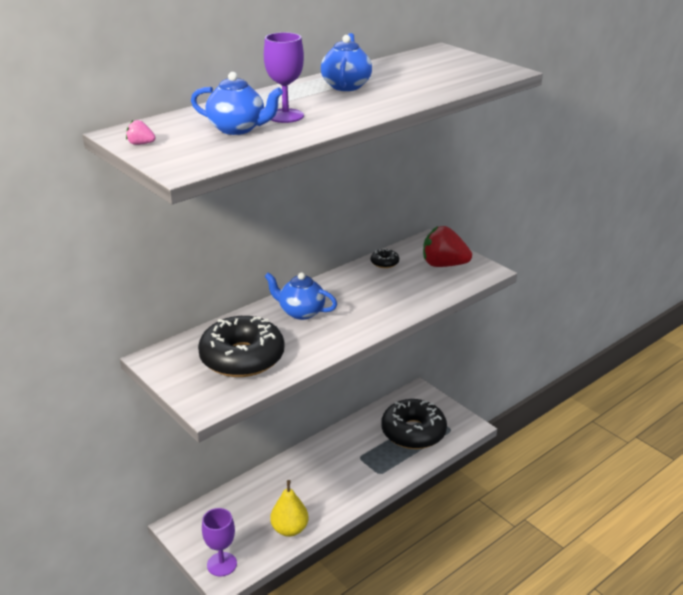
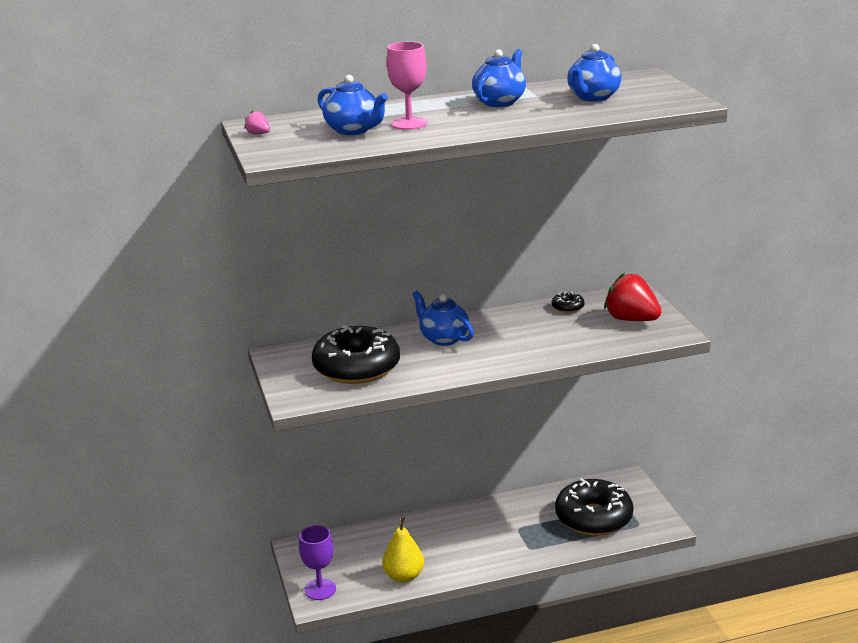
camera: 25 degrees right, 5 degrees down
purple goblet [264,32,304,123] -> pink goblet [387,42,427,130]
none -> blue teapot [567,44,622,102]

